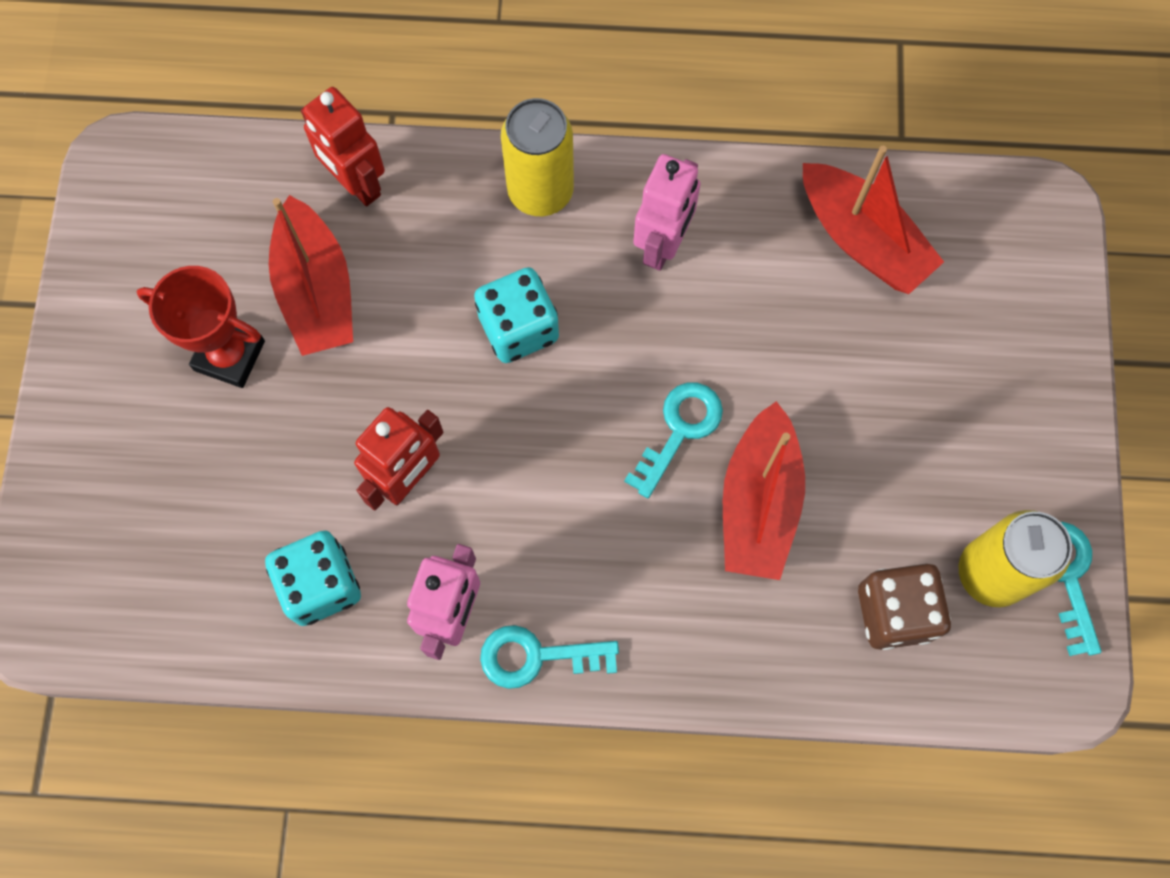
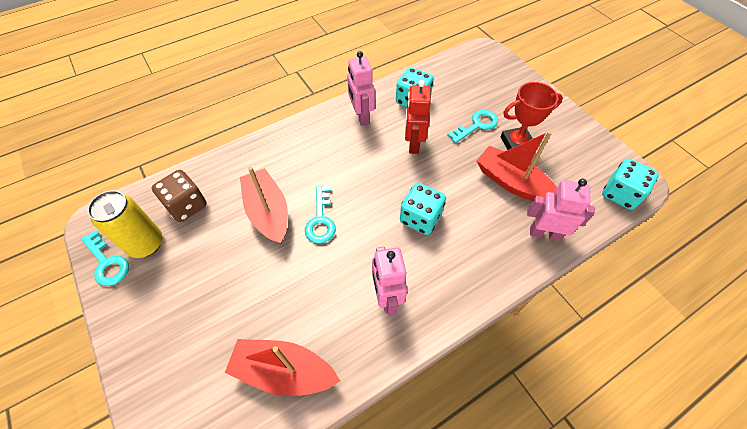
camera: 145 degrees right, 15 degrees down
red robot [301,87,385,206] -> pink robot [527,179,595,241]
turquoise key [480,625,619,689] -> turquoise key moved to [447,110,498,143]
yellow can [501,98,574,216] -> none
none -> turquoise dice [602,158,659,210]

